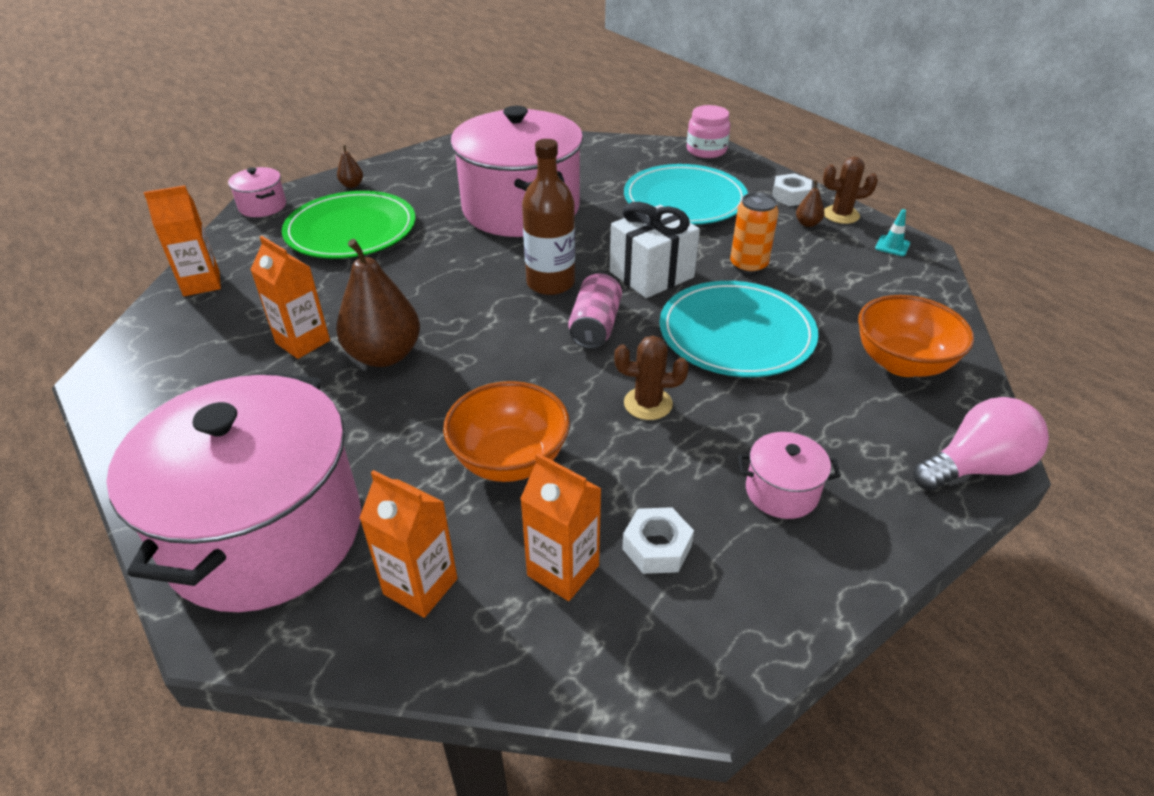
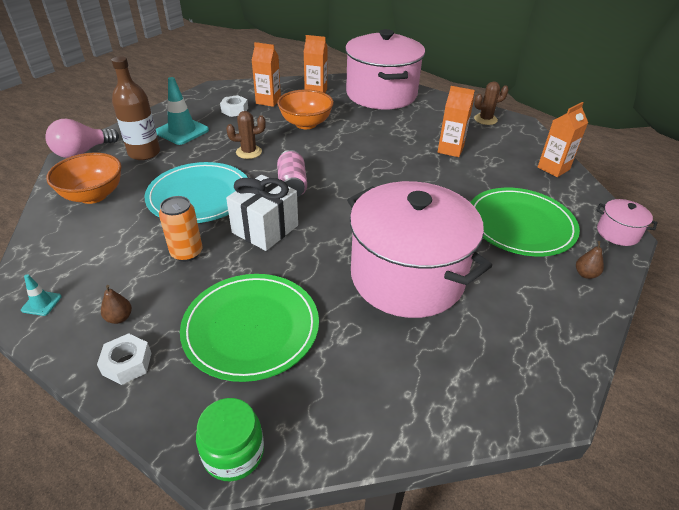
camera: 160 degrees right, 0 degrees up
brown pear [336,239,420,367] -> none
brown bottle [522,139,575,295] -> brown bottle moved to [111,56,160,160]
turquoise plate [624,164,748,225] -> green plate [180,274,319,382]
pink jar [687,105,730,158] -> green jar [196,398,264,481]
pink pot [738,432,841,519] -> turquoise traffic cone [156,77,209,145]
brown cactus [823,156,878,224] -> brown cactus moved to [474,81,509,125]

